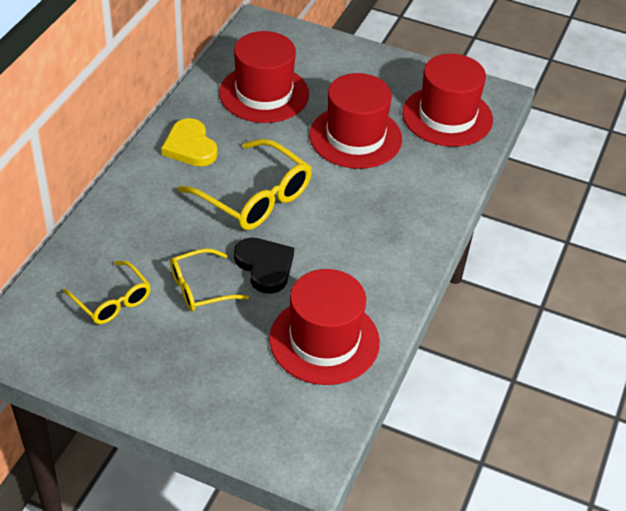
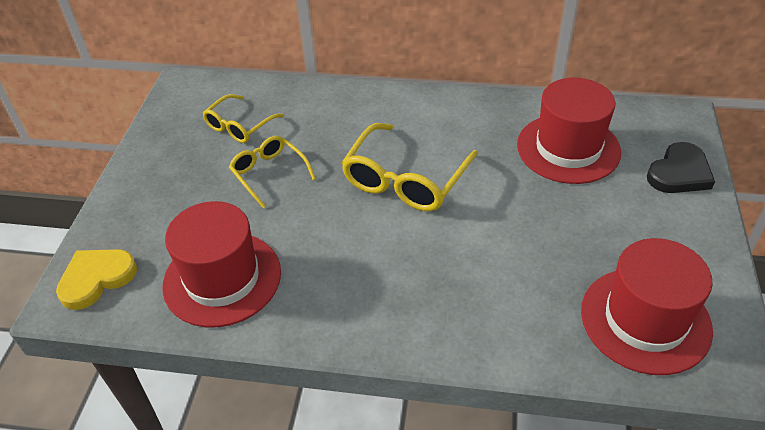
camera: 80 degrees right, 0 degrees up
yellow heart [161,118,218,167] -> yellow heart moved to [56,249,137,310]
black heart [234,238,294,294] -> black heart moved to [647,142,715,193]
red hat [309,73,402,169] -> none

